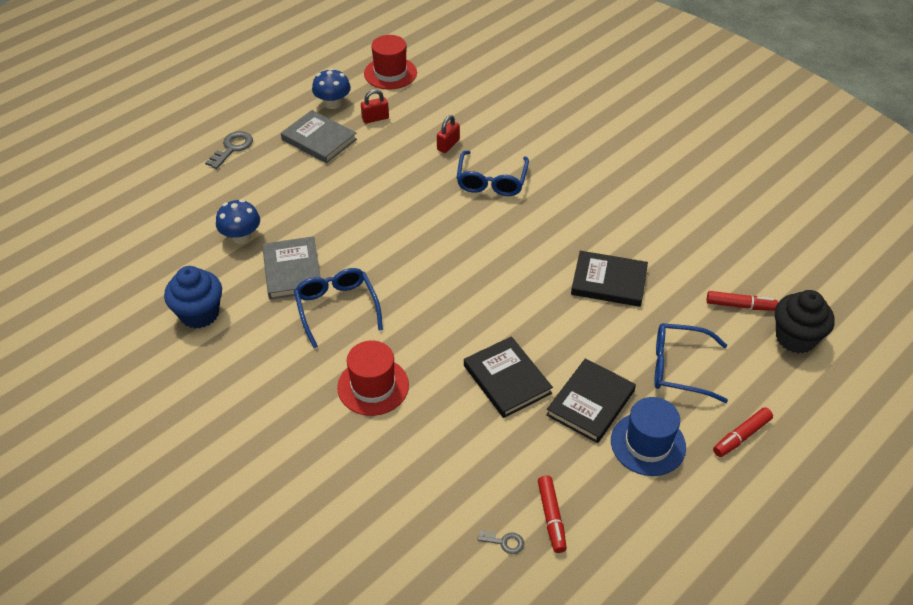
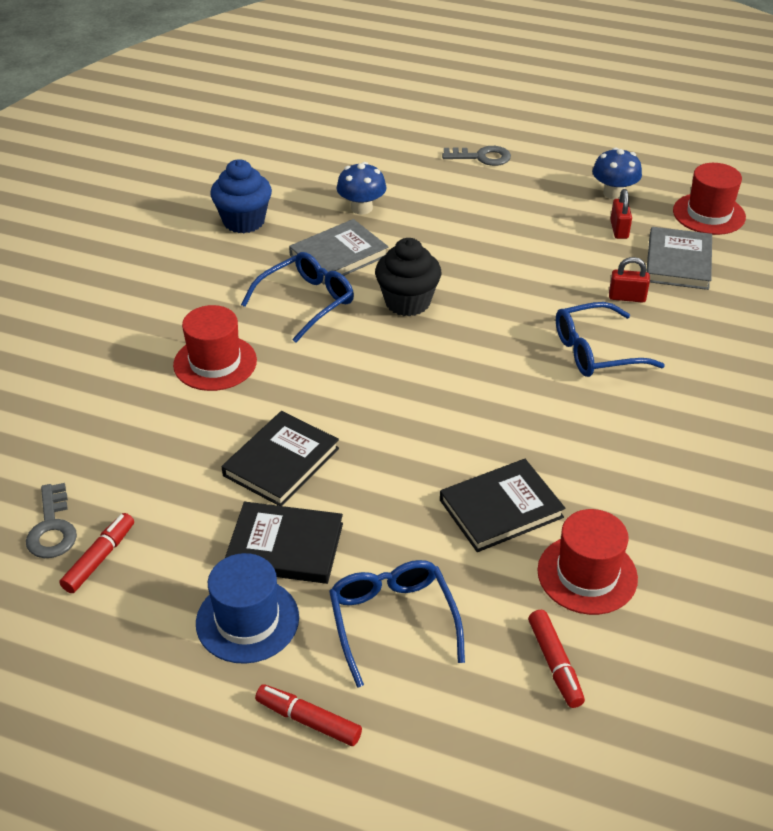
camera: 65 degrees right, 5 degrees down
grey book [281,110,357,163] -> grey book moved to [646,227,712,290]
red padlock [361,89,389,123] -> red padlock turned 45 degrees clockwise [610,189,632,239]
grey key [477,530,524,554] -> grey key [26,483,77,558], size x1.76
red marker [538,476,567,553] -> red marker turned 150 degrees clockwise [59,513,134,593]
black book [571,251,648,307] -> black book turned 75 degrees clockwise [440,459,565,552]
black cupcake [775,290,835,353] -> black cupcake moved to [375,238,441,316]
none -> red hat [537,509,638,615]

